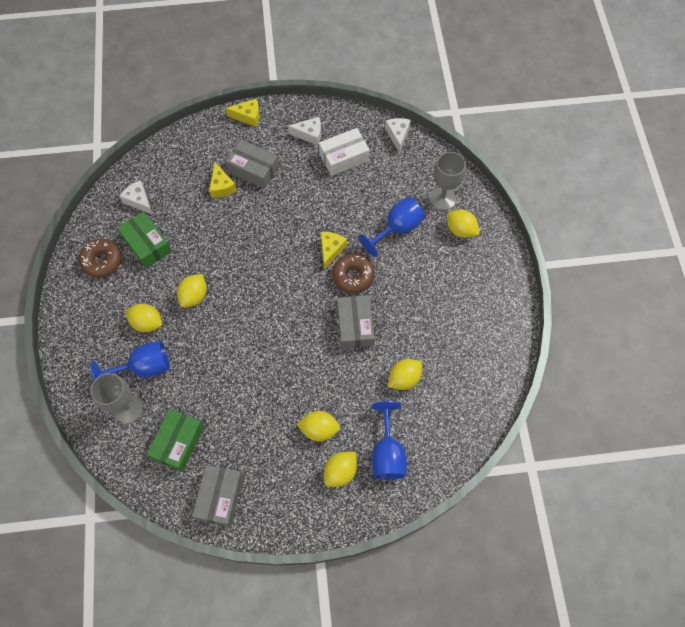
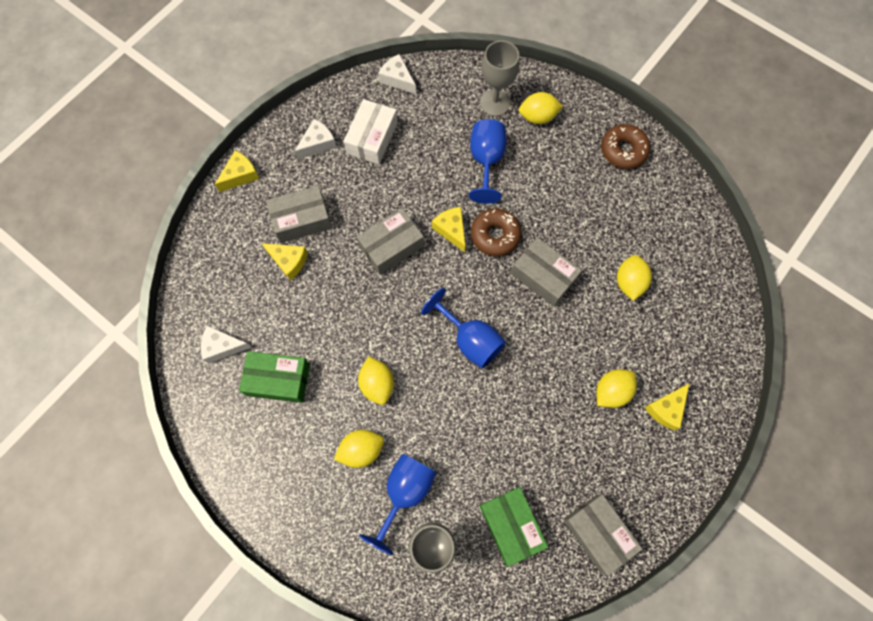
camera: 45 degrees left, 5 degrees up
brown donut [79,238,122,278] -> brown donut moved to [601,124,650,169]
yellow lemon [324,452,357,487] -> yellow cheese [644,384,689,430]
blue goblet [371,401,407,480] -> blue goblet moved to [421,288,506,369]
none -> grey box [357,208,424,275]

